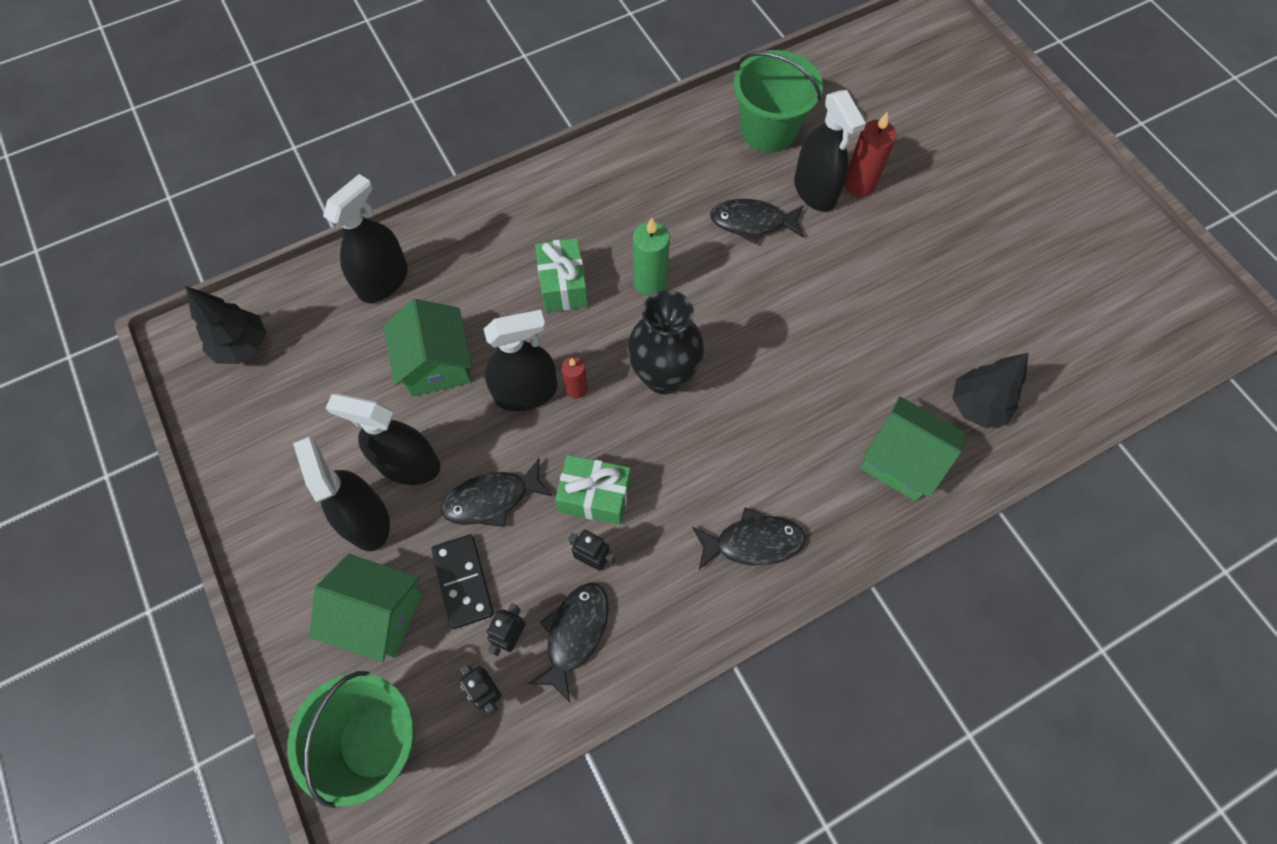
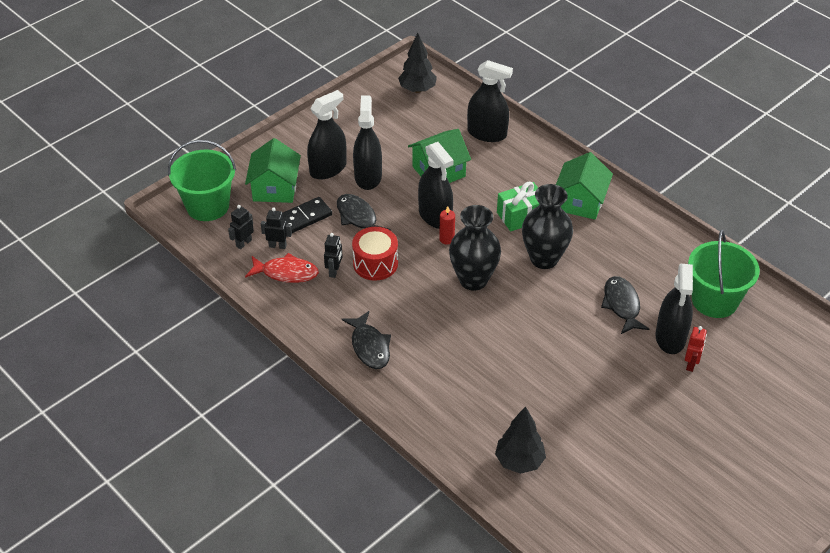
camera: 75 degrees right, 20 degrees down
black fish [527,583,609,703] -> red fish [245,253,319,283]
green gift [555,455,631,525] -> red drum [352,227,398,281]
green candle [633,218,670,296] -> black vase [522,184,573,269]
black spray bottle [794,90,866,212] -> black spray bottle turned 45 degrees counterclockwise [655,264,693,354]
red candle [844,111,897,197] -> red robot [685,326,707,372]
green house [860,396,966,501] -> green house moved to [556,152,613,220]

